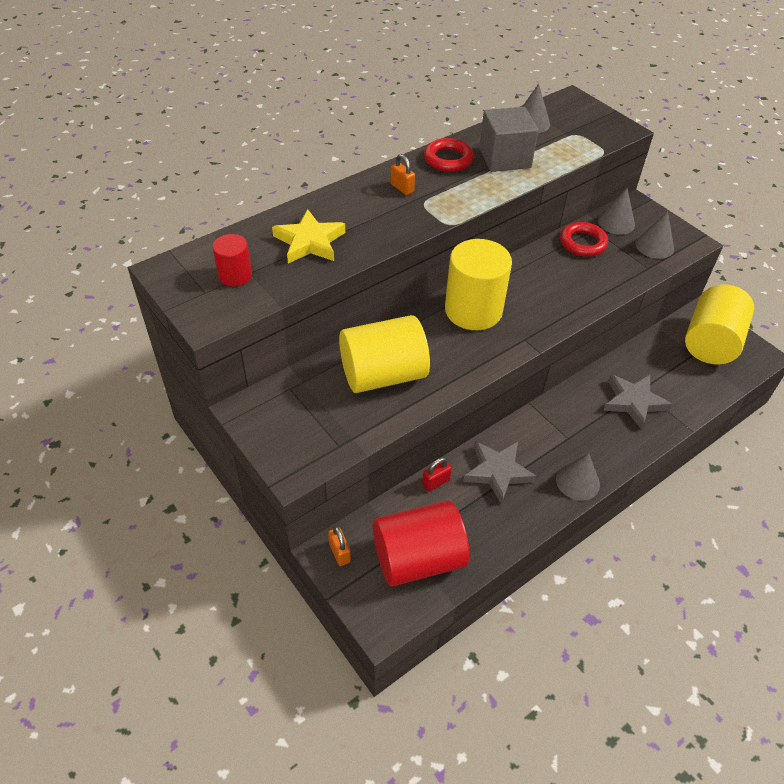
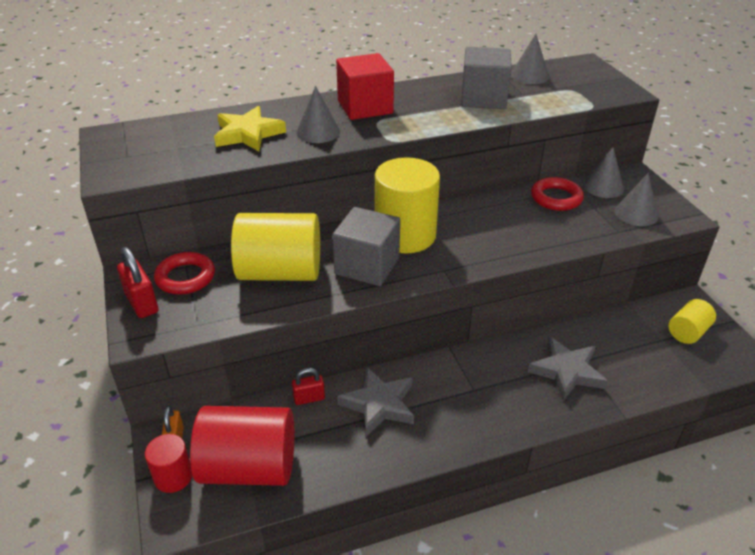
camera: 20 degrees right, 10 degrees down
red cylinder [212,234,252,286] -> red cylinder moved to [145,434,192,493]
orange padlock [390,154,415,195] -> red cube [336,53,394,120]
red ring [424,138,474,172] -> red ring moved to [154,252,215,295]
grey cone [556,453,600,501] -> grey cone moved to [296,86,340,143]
yellow cylinder [685,284,754,364] -> yellow cylinder [668,299,716,344], size x0.51
none -> red padlock [117,247,158,318]
none -> grey cube [332,207,400,286]

